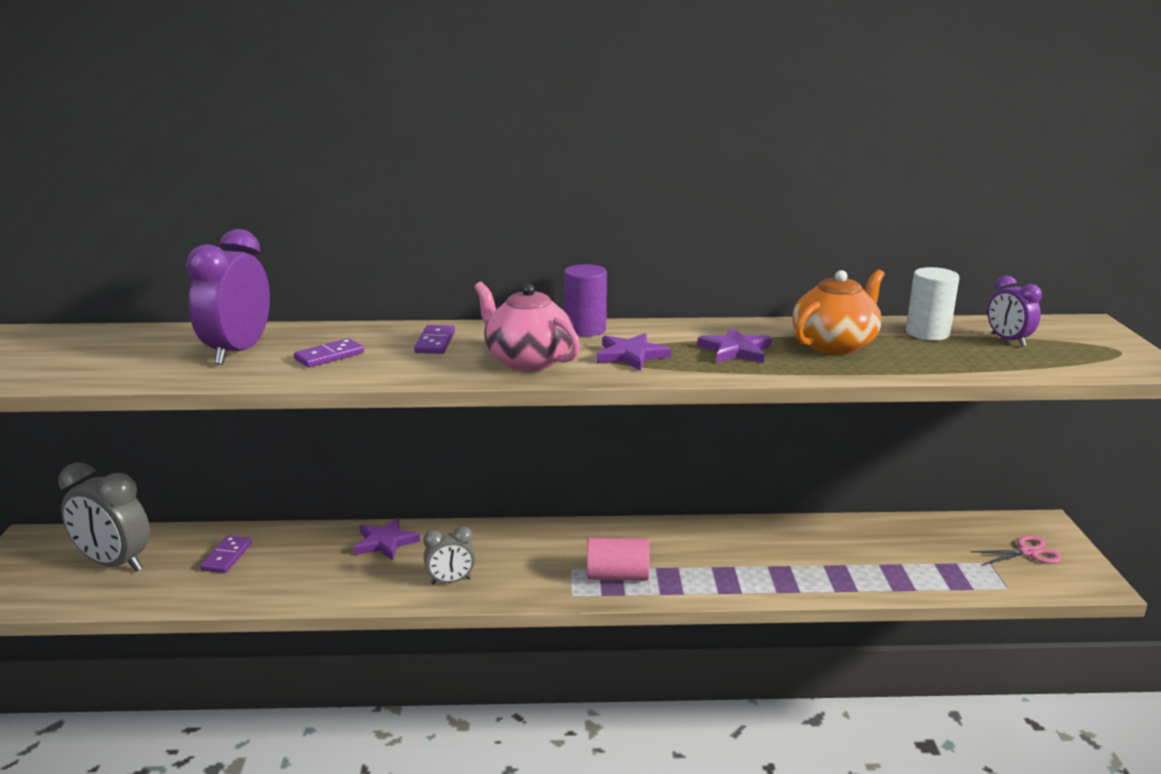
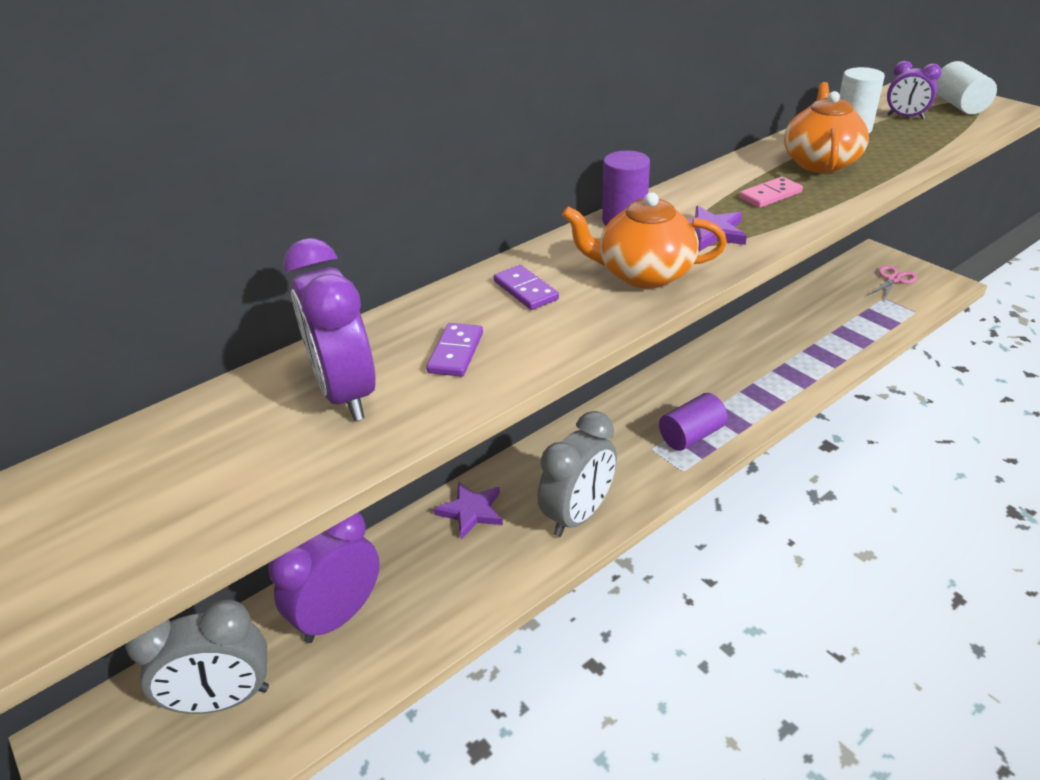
camera: 35 degrees left, 15 degrees up
purple domino [200,536,252,573] -> purple clock [268,512,380,643]
grey clock [423,526,475,584] -> grey clock [537,411,617,537], size x1.81
pink teapot [474,282,580,371] -> orange teapot [562,192,727,289]
pink cylinder [587,538,650,581] -> purple cylinder [659,393,728,451]
purple star [697,328,772,363] -> pink domino [739,177,803,208]
none -> white cylinder [935,61,997,114]

